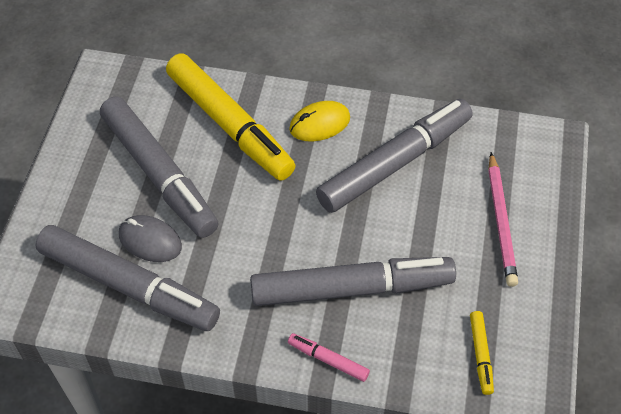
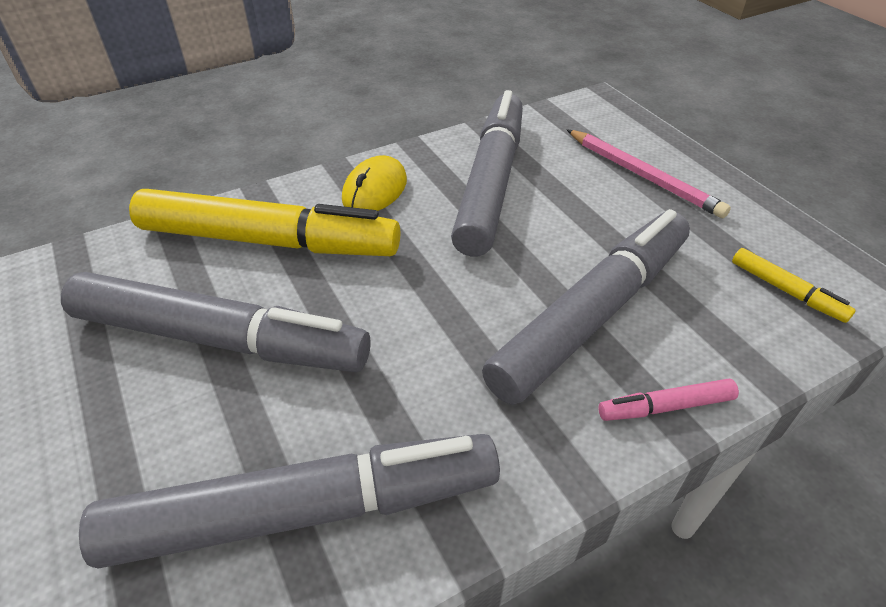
camera: 40 degrees left, 10 degrees down
grey mouse [119,215,182,262] -> none

